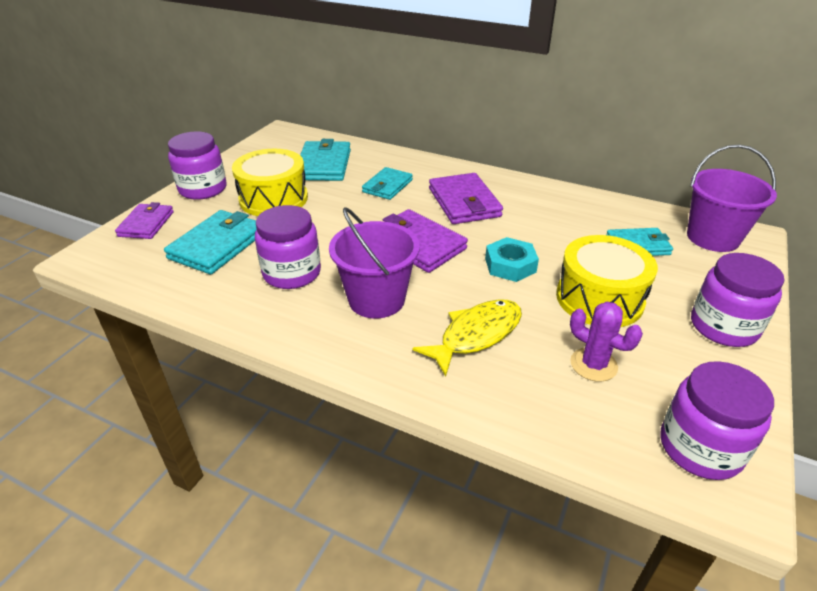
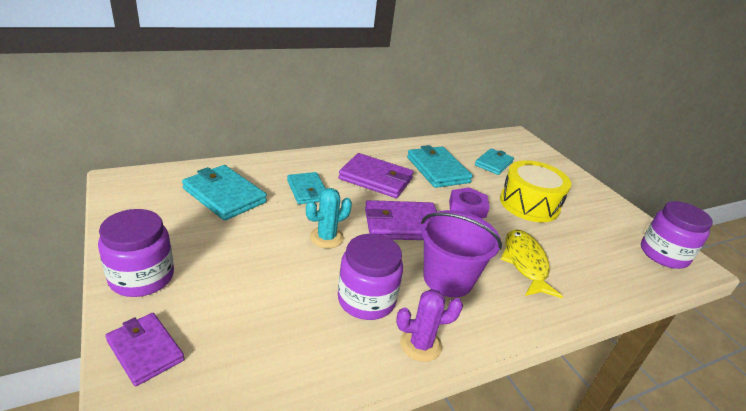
camera: 55 degrees left, 5 degrees down
turquoise wallet [164,210,257,274] -> turquoise wallet moved to [407,145,473,188]
yellow drum [232,149,308,216] -> none
turquoise nut [485,237,539,282] -> purple nut [449,187,490,218]
purple cactus [570,302,643,382] -> purple cactus moved to [396,289,463,362]
purple bucket [687,144,777,252] -> none
purple jar [691,253,784,347] -> none
none -> turquoise cactus [306,188,352,248]

